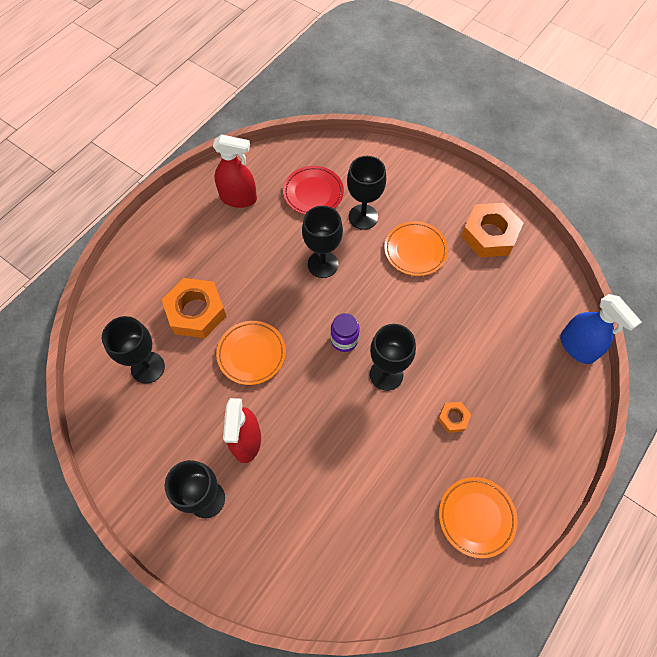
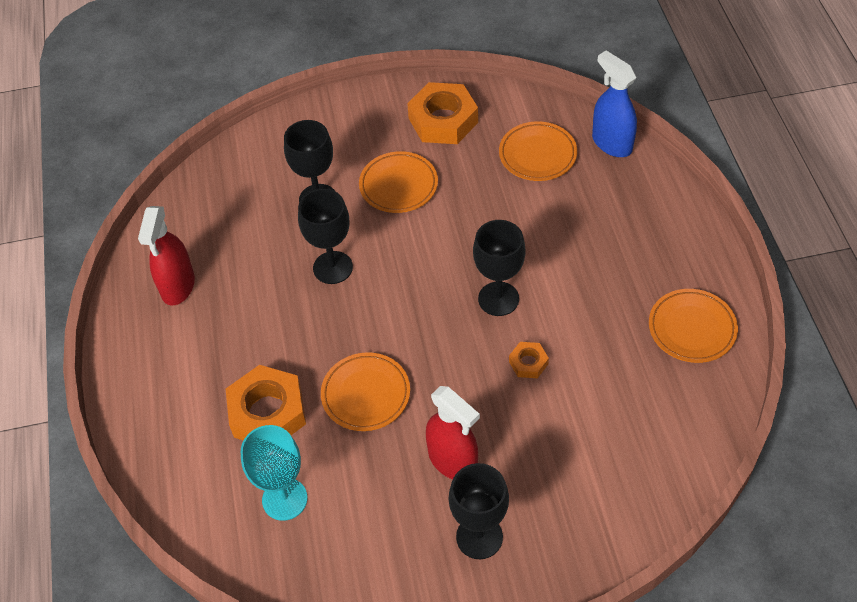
camera: 45 degrees left, 10 degrees down
black goblet [102,316,165,384] -> turquoise goblet [241,425,307,521]
red spray bottle [213,134,257,208] -> red spray bottle turned 135 degrees clockwise [138,206,195,306]
red plate [283,166,344,215] -> none
purple jar [330,313,360,352] -> none
orange nut [438,402,471,433] -> orange nut moved to [509,342,549,378]
blue spray bottle [560,294,642,364] -> blue spray bottle turned 135 degrees counterclockwise [592,50,637,157]
none -> orange plate [499,121,577,181]

